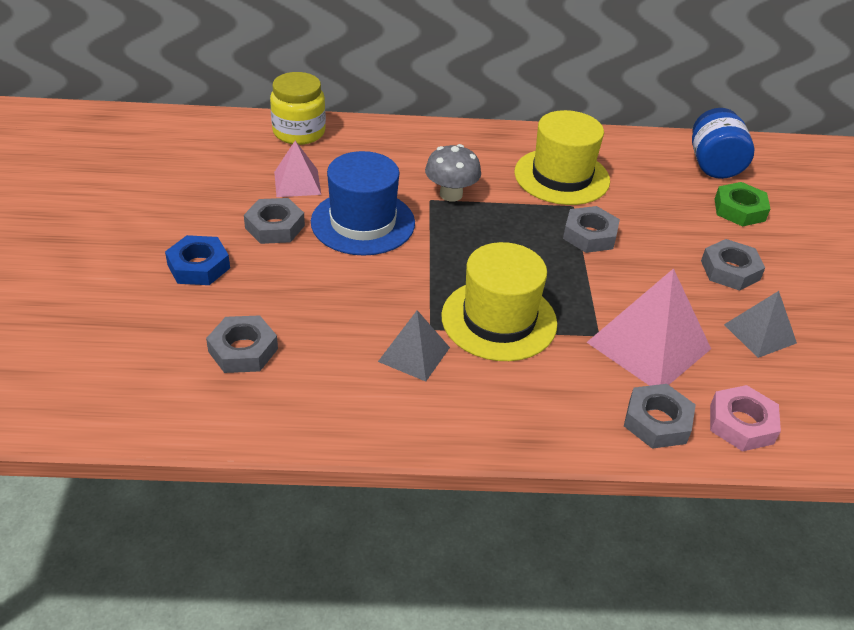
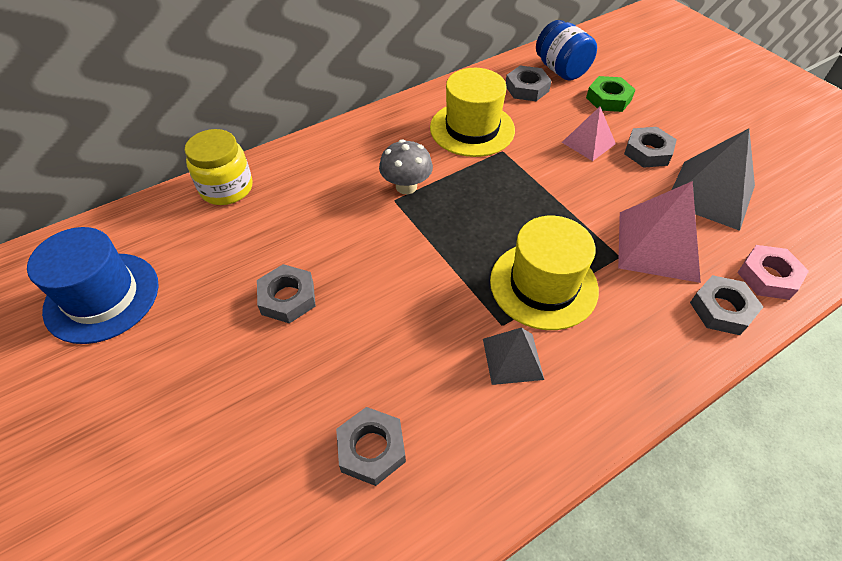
camera: 30 degrees left, 10 degrees up
blue nut [165,235,230,285] -> none
pink pyramid [274,141,321,197] -> pink pyramid moved to [562,107,616,161]
blue hat [311,151,415,256] -> blue hat moved to [27,227,159,344]
grey nut [563,206,620,253] -> grey nut moved to [506,66,552,101]
grey pyramid [724,291,797,358] -> grey pyramid [672,128,755,231], size x1.71

